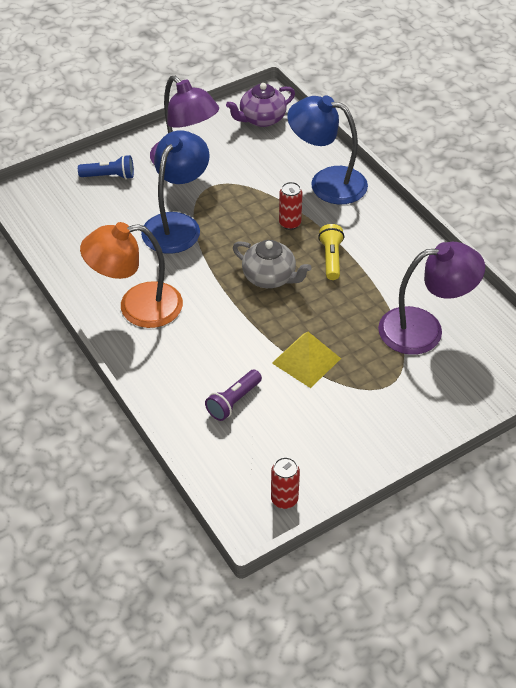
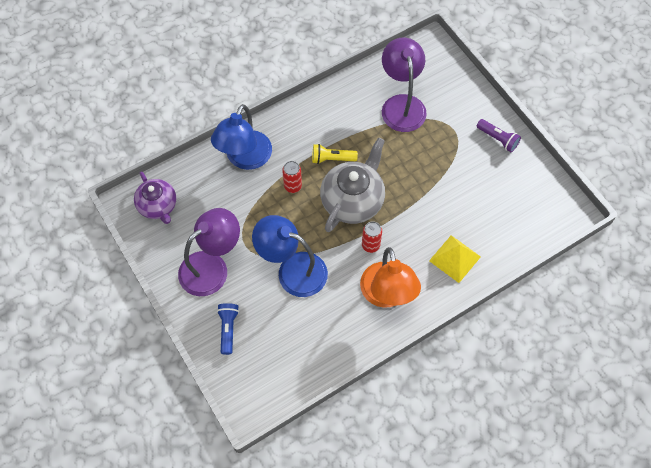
camera: 90 degrees left, 15 degrees up
purple flashlight [205,370,262,421] -> purple flashlight moved to [477,119,521,152]
grey teapot [233,240,312,288] -> grey teapot [320,137,385,232], size x1.53
red can [271,457,300,509] -> red can moved to [362,221,382,253]
yellow pyramid [272,332,341,388] -> yellow pyramid moved to [429,235,481,283]

